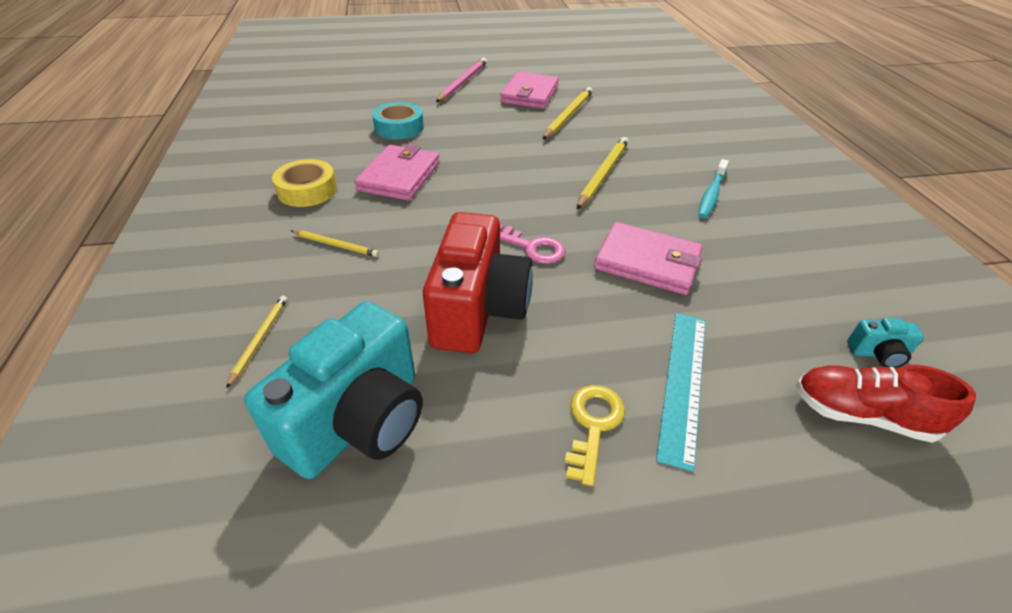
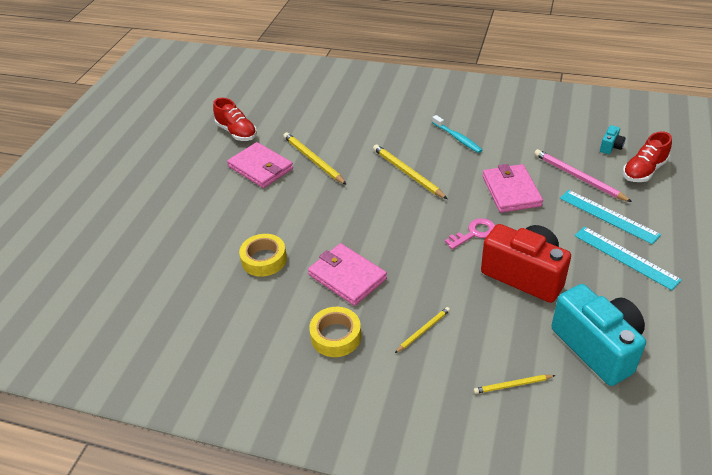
camera: 60 degrees left, 0 degrees up
yellow pencil [226,296,288,389] -> yellow pencil turned 45 degrees counterclockwise [474,375,555,394]
turquoise tape [372,102,424,139] -> yellow tape [239,234,287,277]
pink pencil [436,58,487,102] -> pink pencil moved to [534,149,632,202]
yellow key [565,385,625,486] -> turquoise ruler [574,226,682,290]
pink wallet [594,222,703,295] -> pink wallet turned 60 degrees counterclockwise [483,164,543,213]
none -> red shoe [213,98,257,141]

